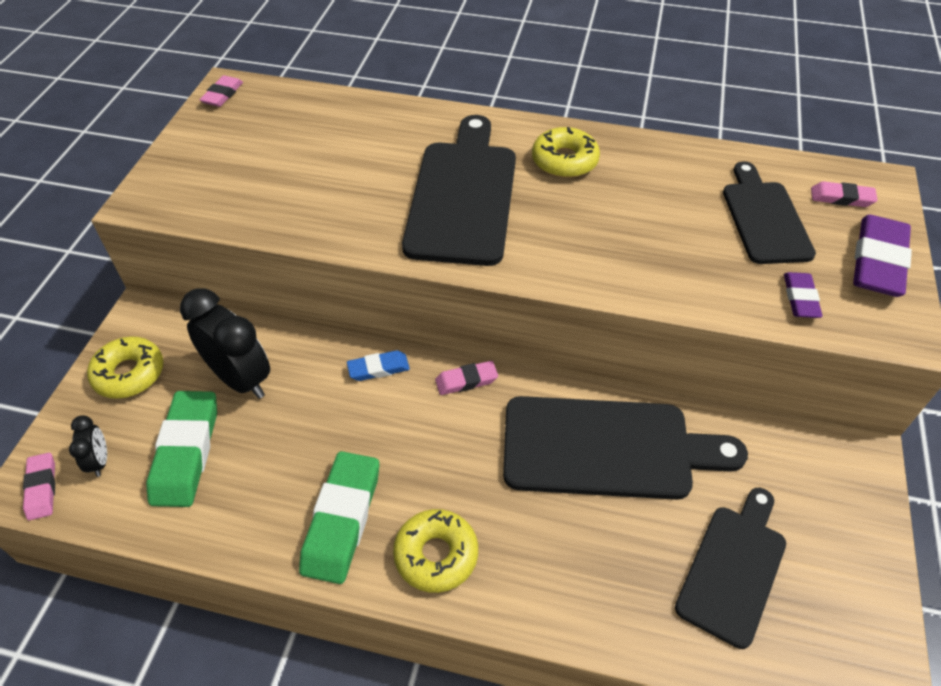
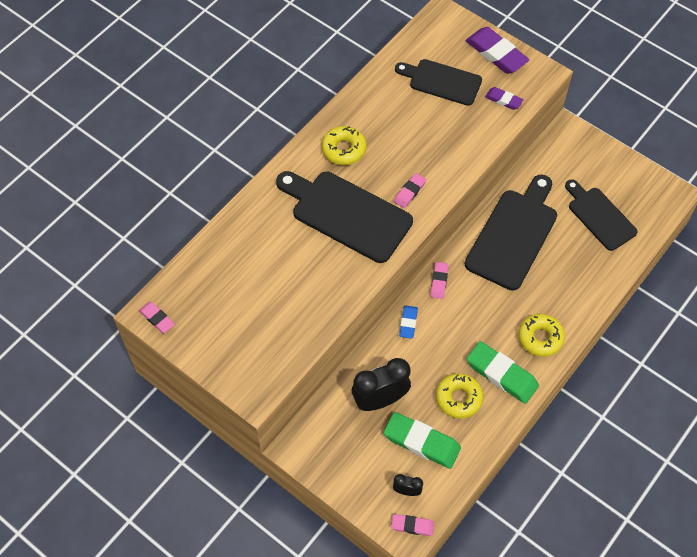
camera: 65 degrees left, 10 degrees up
yellow donut [87,337,163,399] -> yellow donut moved to [436,373,483,419]
pink eraser [811,181,878,207] -> pink eraser moved to [394,173,426,208]

